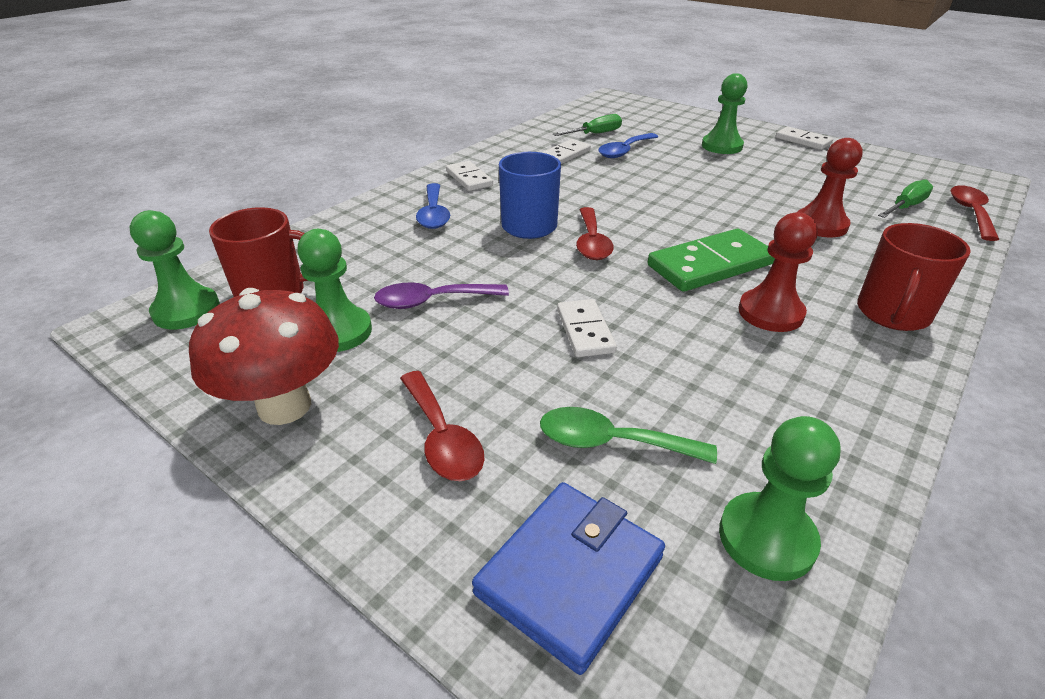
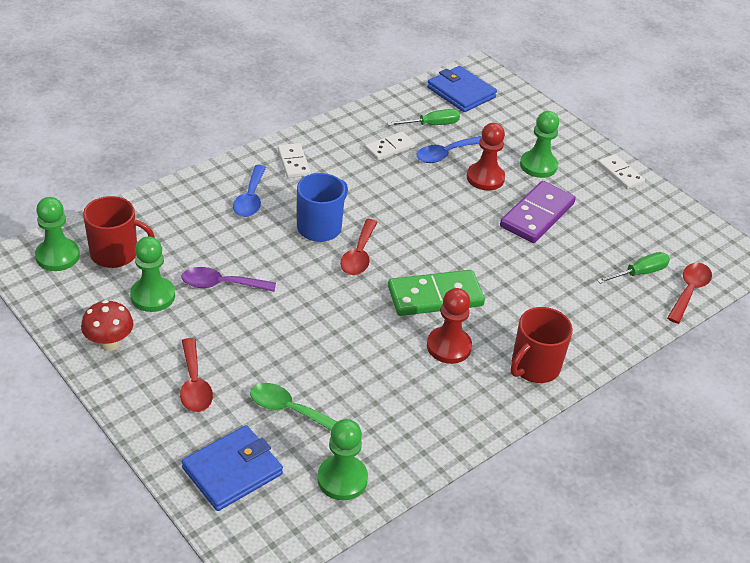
camera: 10 degrees right, 5 degrees up
red mushroom [189,288,339,425] -> red mushroom [81,300,133,351], size x0.63
white domino [557,299,617,357] -> none
red pawn [797,138,863,237] -> red pawn moved to [467,123,505,191]
none -> blue wallet [427,66,497,112]
none -> purple domino [500,181,576,243]

